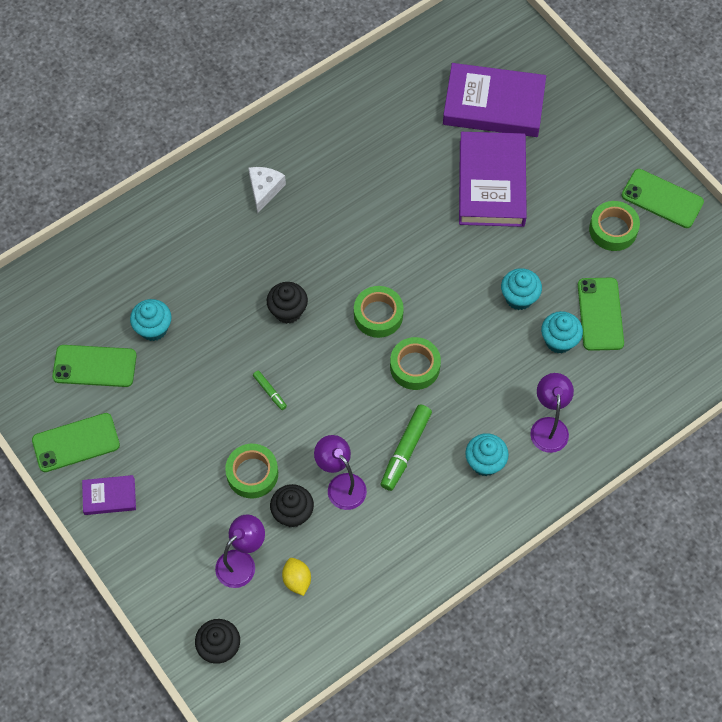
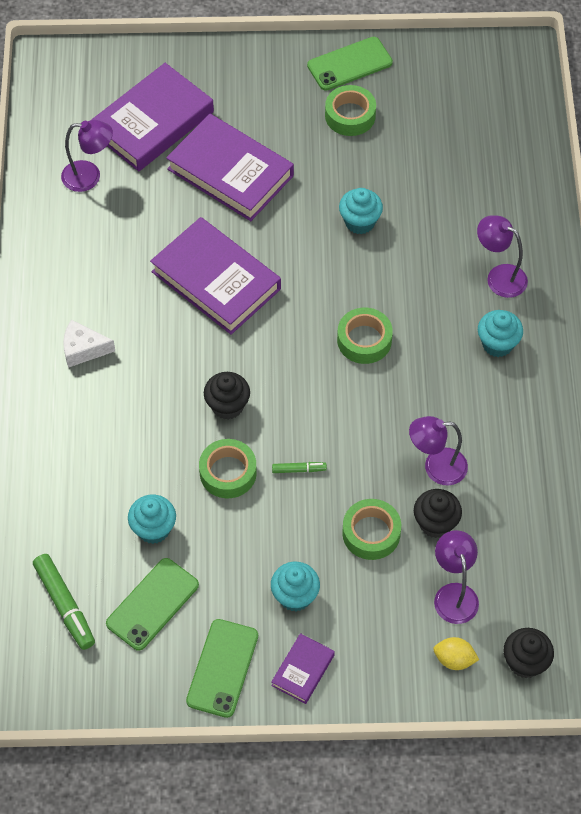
camera: 55 degrees left, 5 degrees down
white cheese [248,167,286,213] -> white cheese turned 45 degrees counterclockwise [63,320,115,368]
yellow lemon [282,558,311,596] -> yellow lemon moved to [433,637,479,670]
green tape [354,286,404,338] -> green tape moved to [199,439,257,498]
green marker [381,405,432,491] -> green marker moved to [33,554,95,650]
turquoise cupcake [541,311,583,354] -> turquoise cupcake moved to [271,562,320,611]
green phone [578,278,624,351] -> none
none -> purple lamp [61,120,113,192]
none -> purple book [150,217,281,335]

